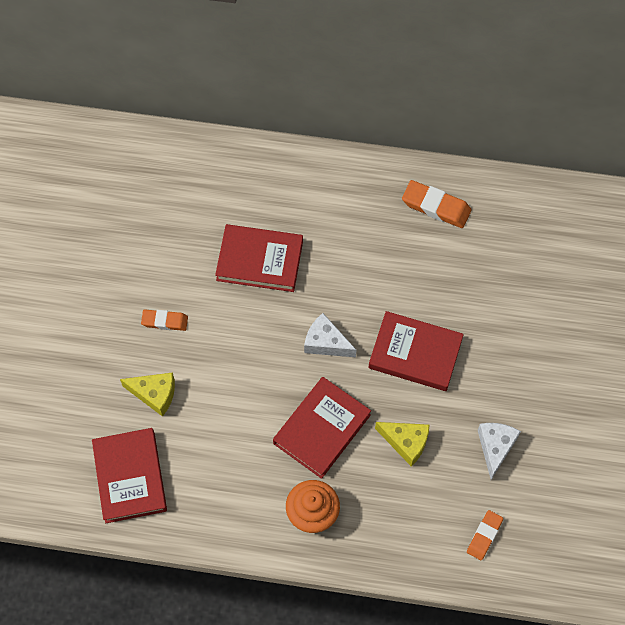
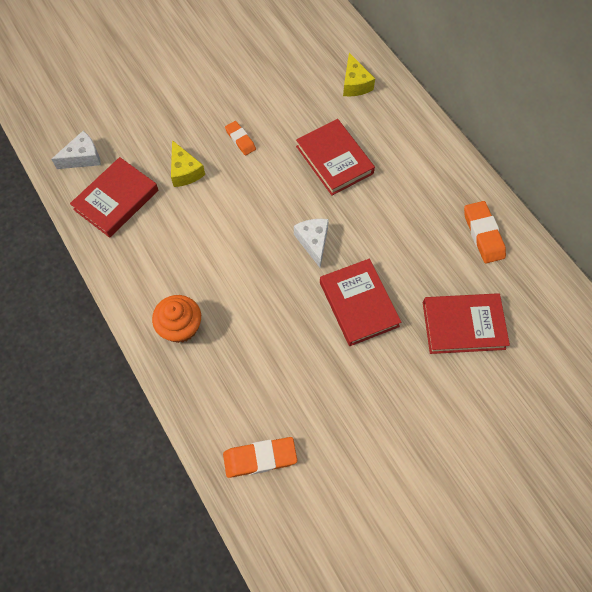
camera: 50 degrees right, 0 degrees up
red book [273,377,371,479] -> red book moved to [423,293,510,354]
yellow cheese [375,422,430,466] -> yellow cheese moved to [343,53,375,96]
orange eraser [467,510,503,560] -> orange eraser [223,437,297,478], size x1.56
white cheese [478,423,521,480] -> white cheese moved to [51,131,101,169]

